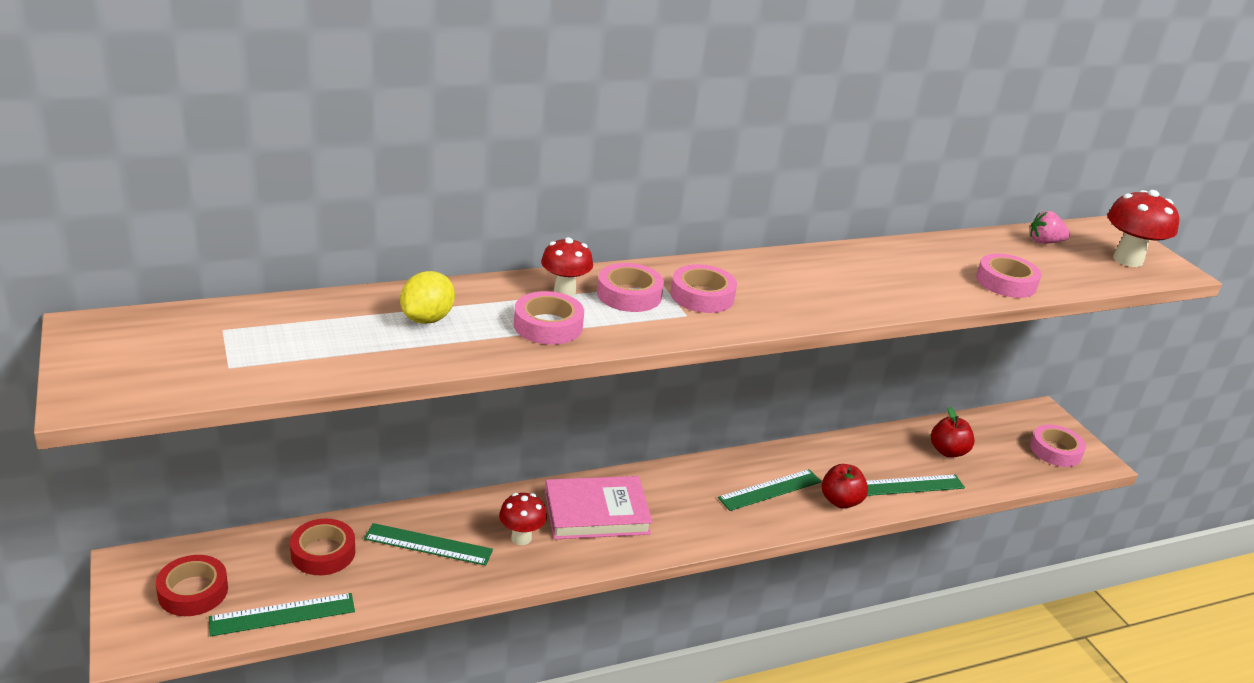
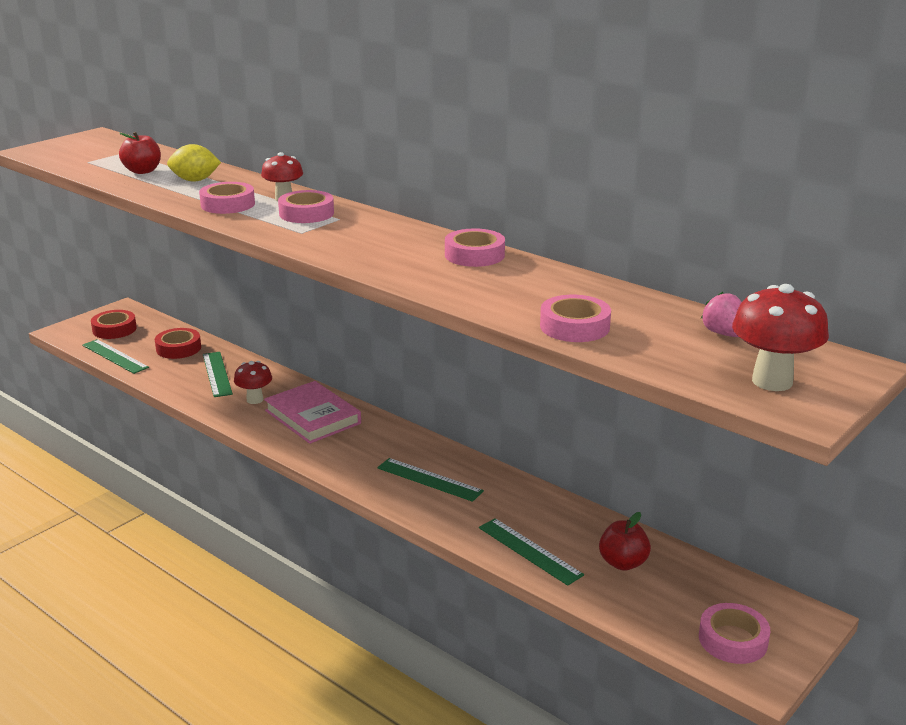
camera: 65 degrees right, 5 degrees down
pink tape [670,264,737,313] -> pink tape moved to [445,228,505,267]
red apple [822,464,868,509] -> red apple moved to [119,132,161,174]

